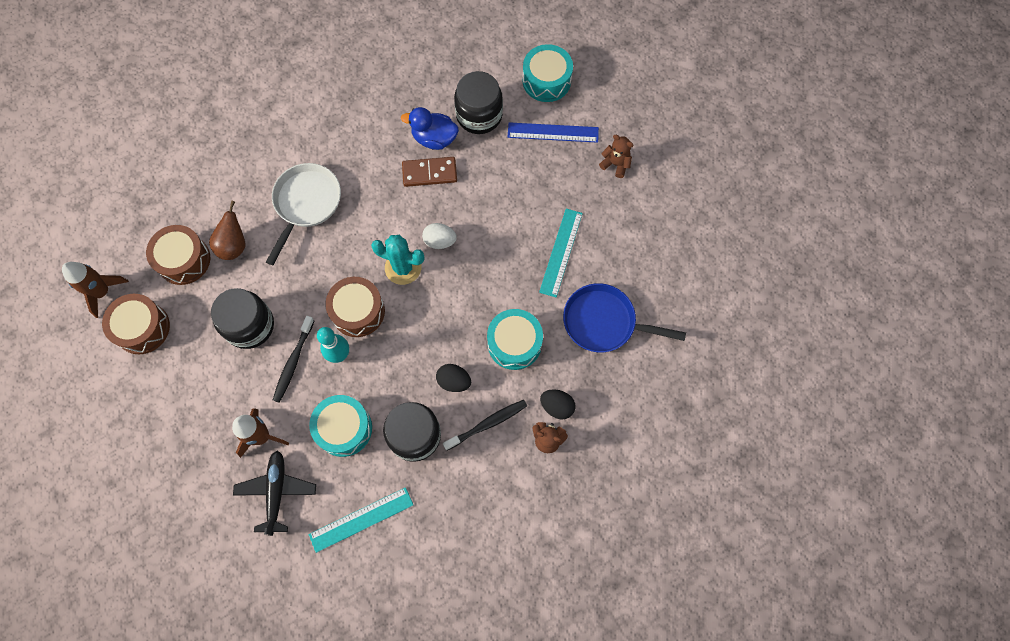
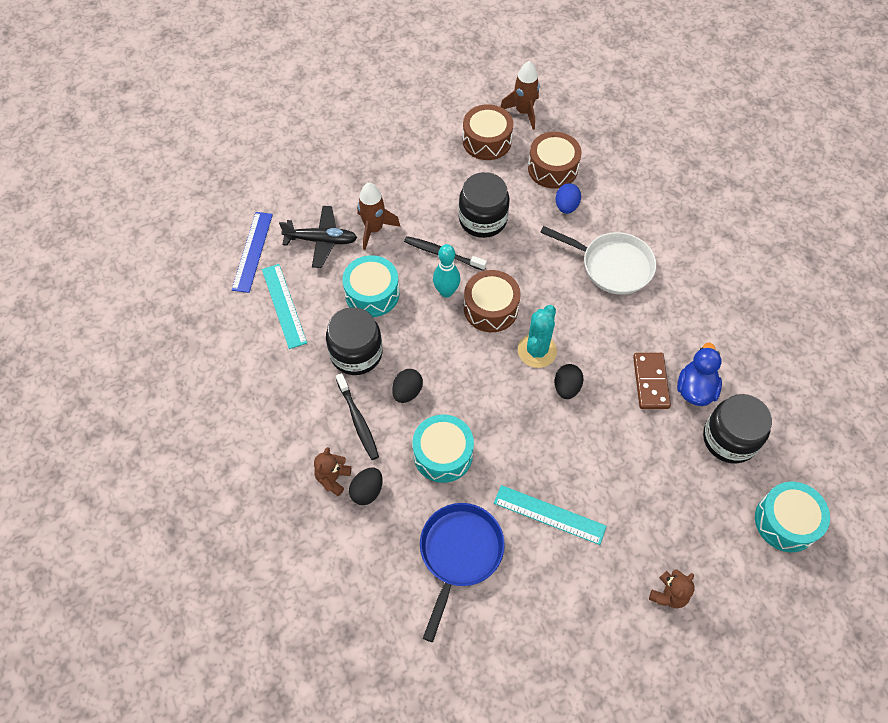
camera: 95 degrees right, 10 degrees down
brown pear [209,200,246,260] -> blue egg [556,183,581,214]
white egg [422,223,457,249] -> black egg [555,364,584,399]
blue ruler [508,122,599,143] -> blue ruler moved to [232,212,273,293]

